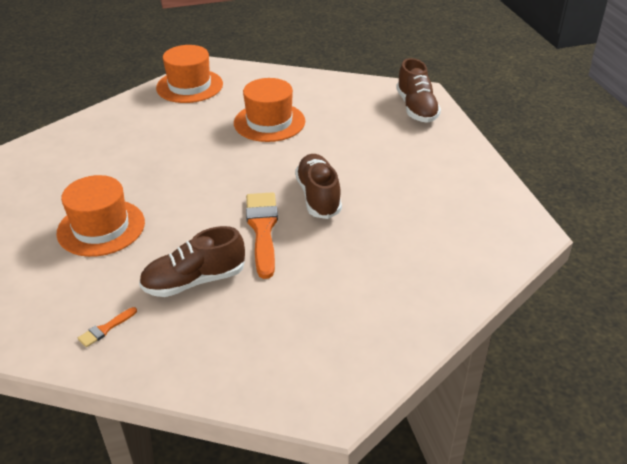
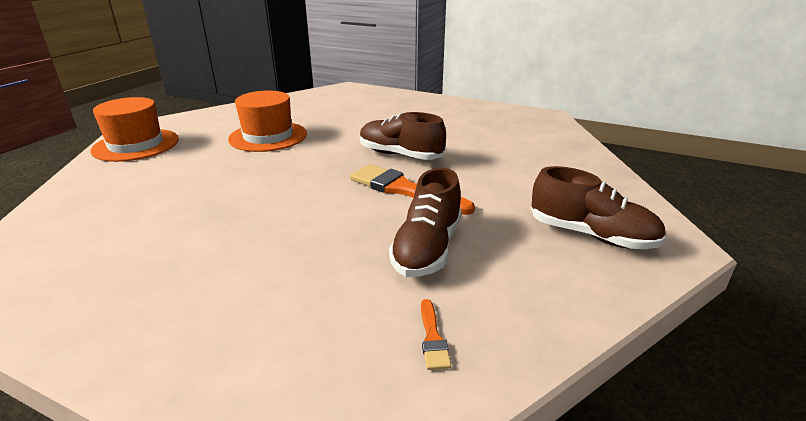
camera: 50 degrees left, 10 degrees down
orange hat [56,175,145,257] -> none
brown shoe [396,58,441,123] -> brown shoe moved to [531,166,666,249]

